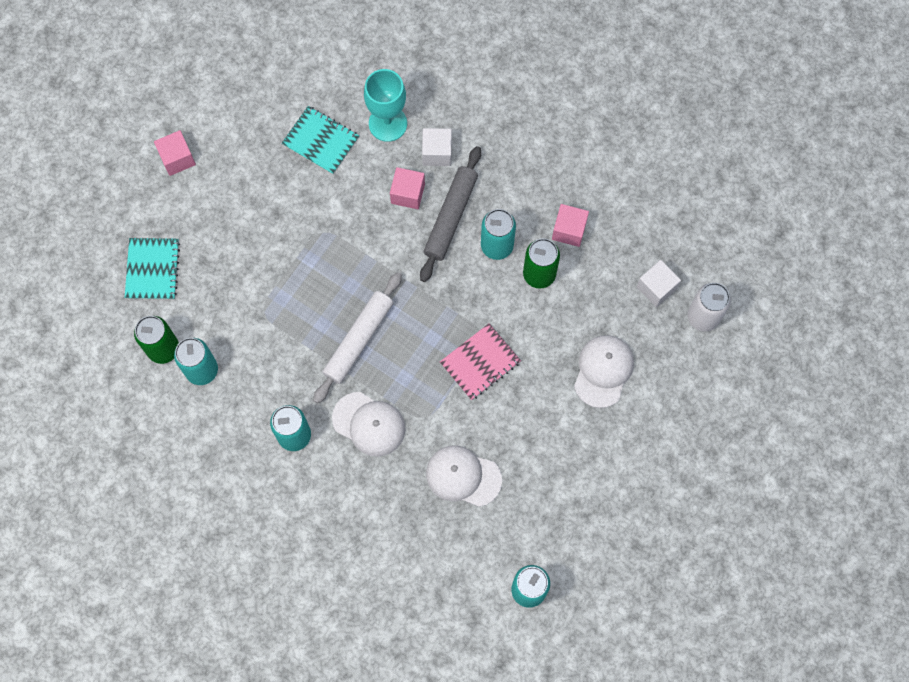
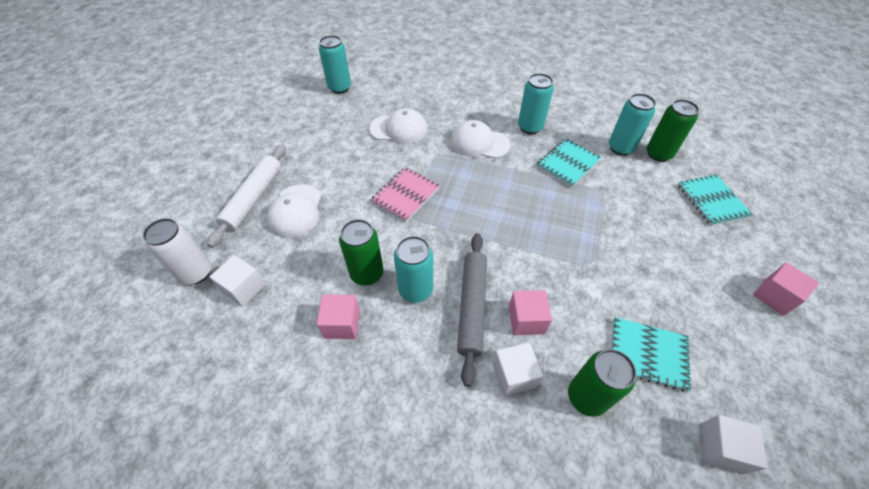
camera: 165 degrees right, 20 degrees down
white rolling pin [313,272,402,404] -> white rolling pin moved to [207,145,286,248]
turquoise goblet [364,69,407,142] -> green can [568,349,636,417]
none -> turquoise notebook [537,139,602,188]
none -> white cube [699,415,768,475]

